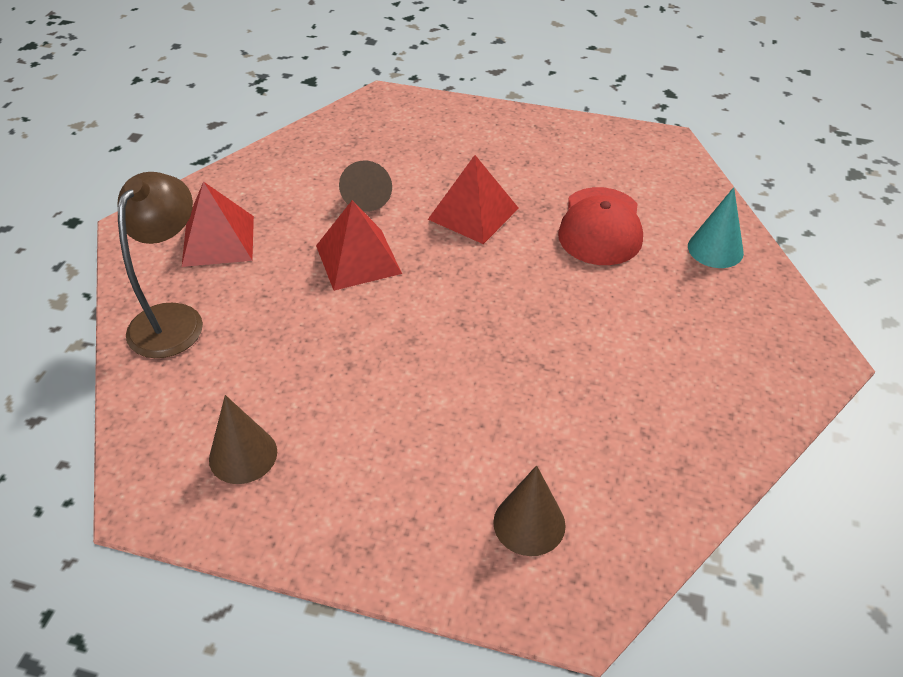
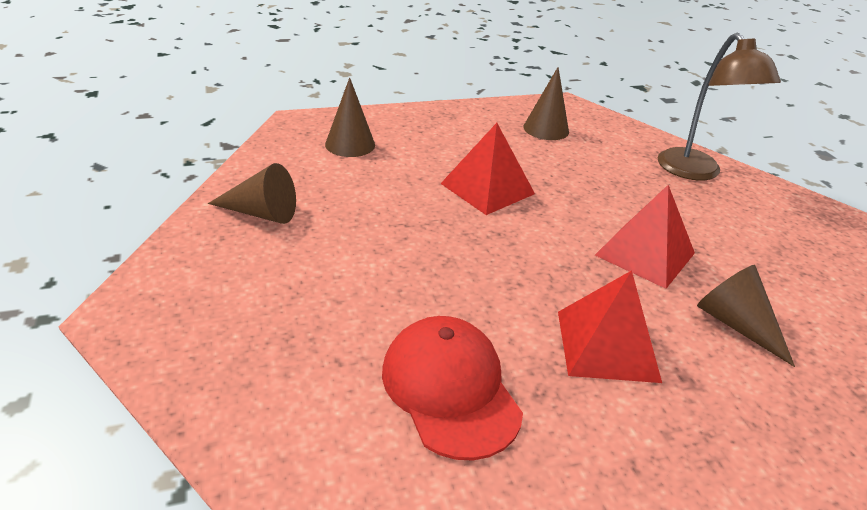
camera: 145 degrees right, 10 degrees down
red pyramid [182,181,254,267] -> red pyramid moved to [440,123,535,215]
turquoise cone [688,187,744,268] -> none
none -> brown cone [208,163,296,224]

